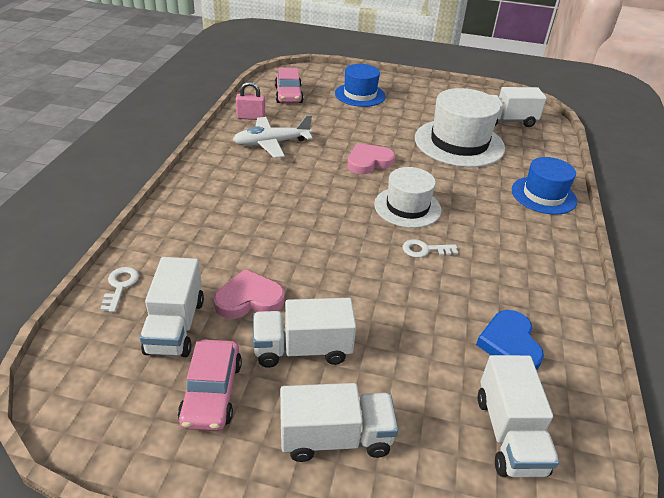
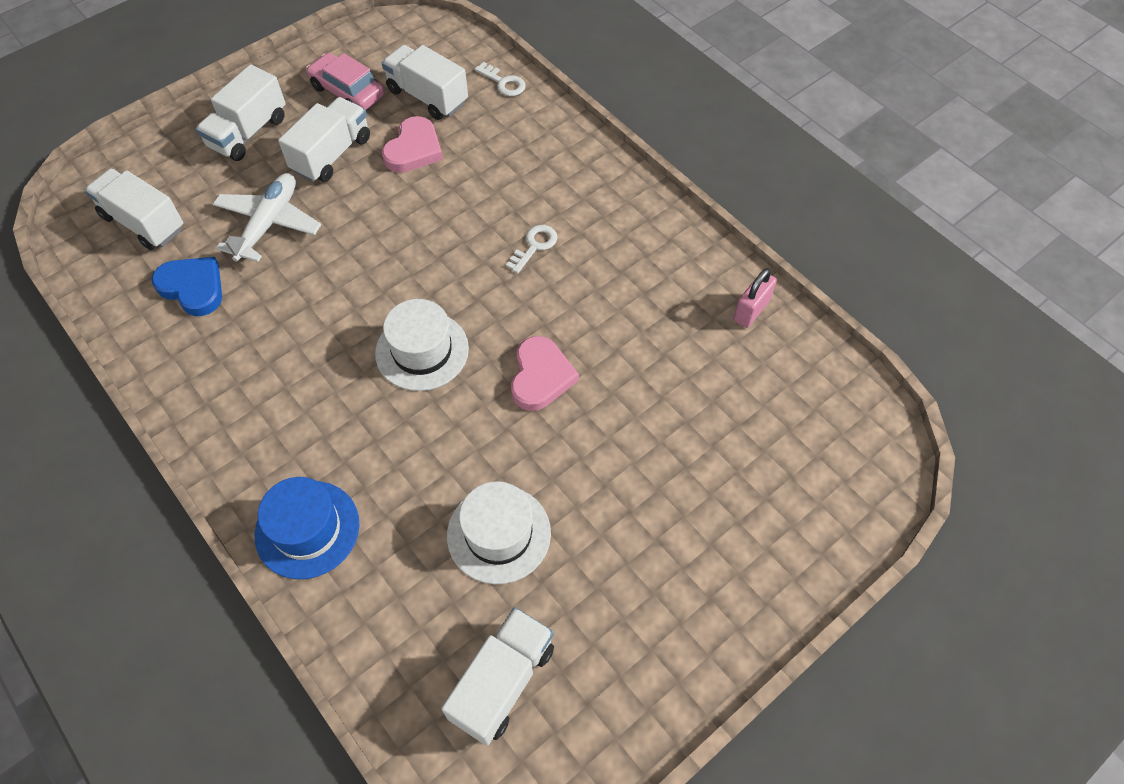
camera: 130 degrees right, 20 degrees up
white plane [233,115,313,158] -> white plane moved to [213,173,321,262]
pink car [275,68,303,103] -> none
blue hat [335,64,386,107] -> none
white key [403,239,458,258] -> white key moved to [506,225,558,274]
white hat [415,88,505,167] -> white hat [447,481,551,584], size x0.63

